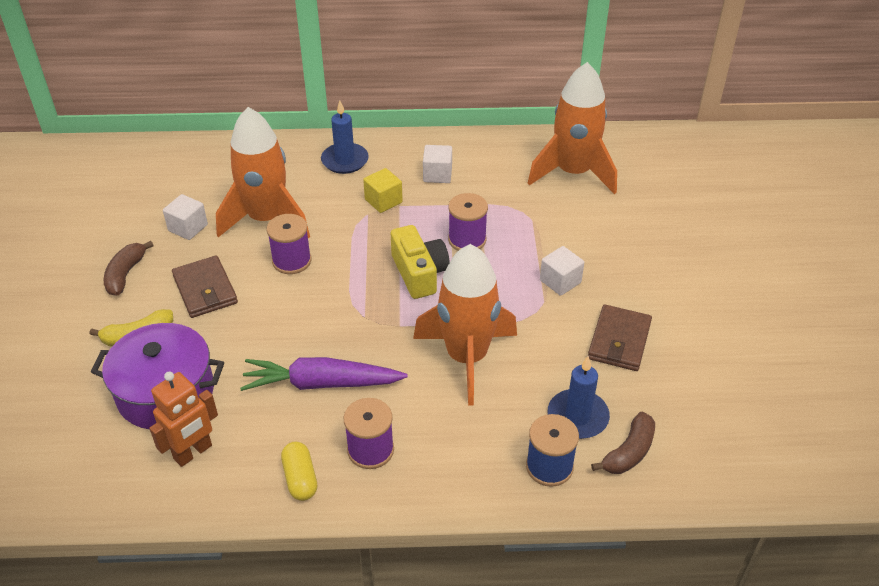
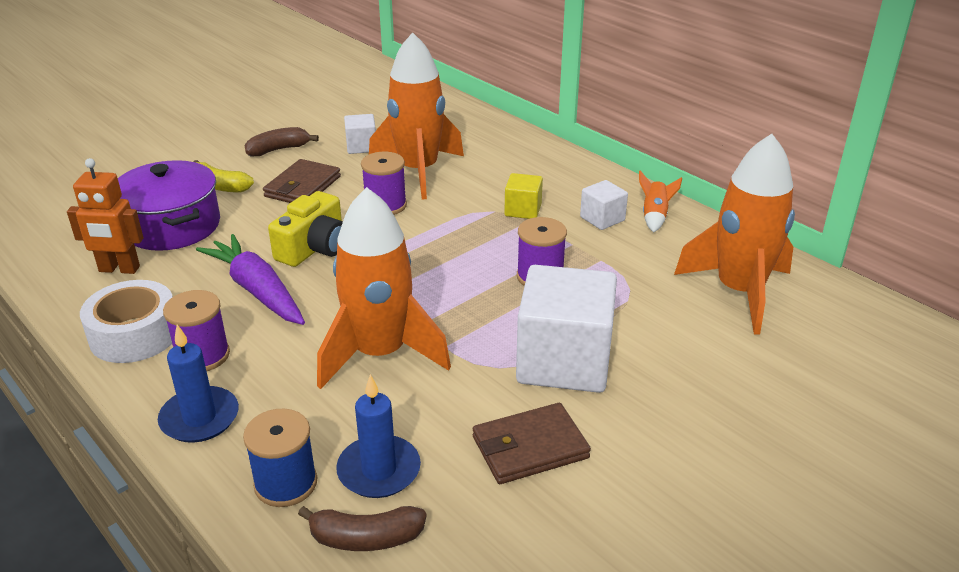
camera: 50 degrees right, 10 degrees down
yellow capsule [281,442,317,501] -> white tape [80,280,173,363]
blue candle [321,100,369,174] -> blue candle moved to [158,324,239,443]
yellow camera [391,225,450,299] -> yellow camera moved to [268,191,343,267]
white cube [540,246,584,296] -> white cube [516,265,617,393], size x2.11
none -> orange rocket [639,170,682,232]

